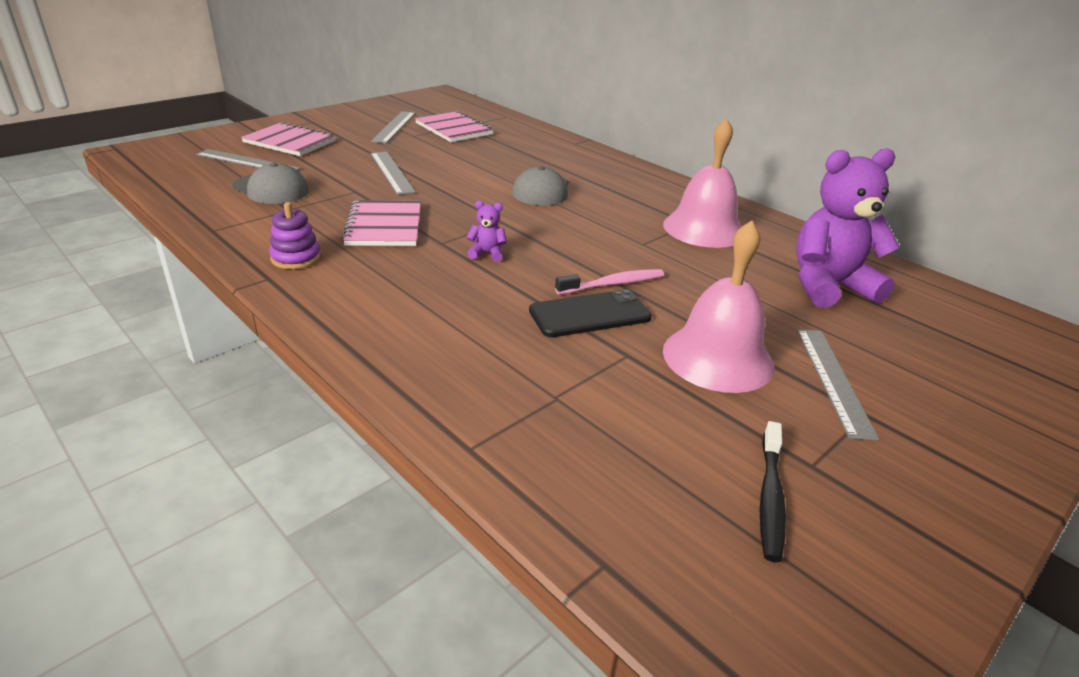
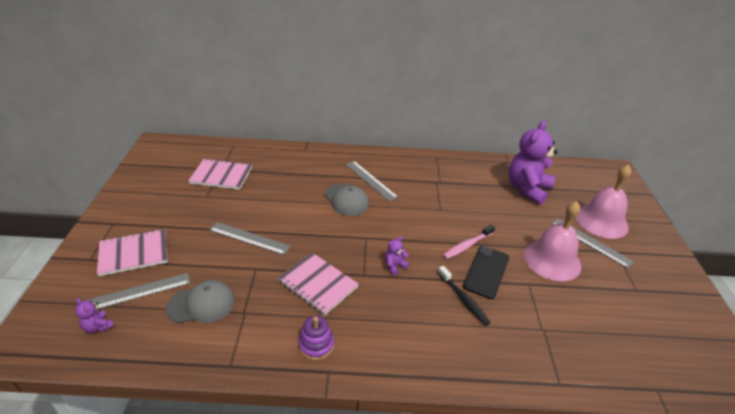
camera: 45 degrees left, 5 degrees up
grey ruler [371,111,415,144] -> grey ruler moved to [345,161,399,202]
pink toothbrush [555,269,664,295] -> pink toothbrush turned 150 degrees counterclockwise [443,224,495,259]
pink bell [663,118,742,248] -> pink bell moved to [576,164,631,239]
black toothbrush [760,421,786,562] -> black toothbrush moved to [438,266,491,326]
none -> purple teddy bear [75,298,114,333]

